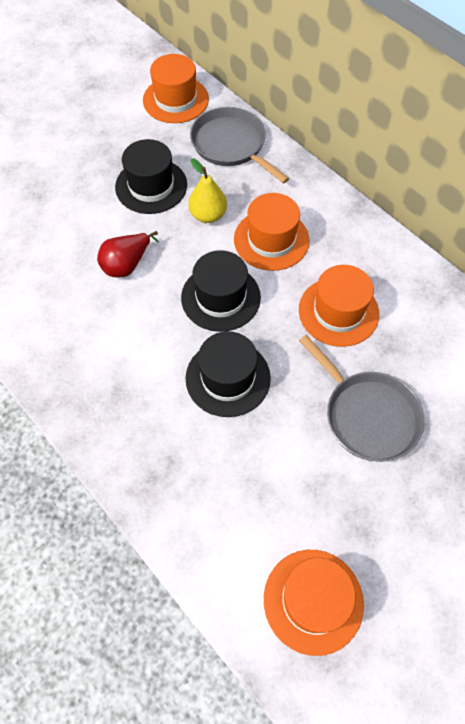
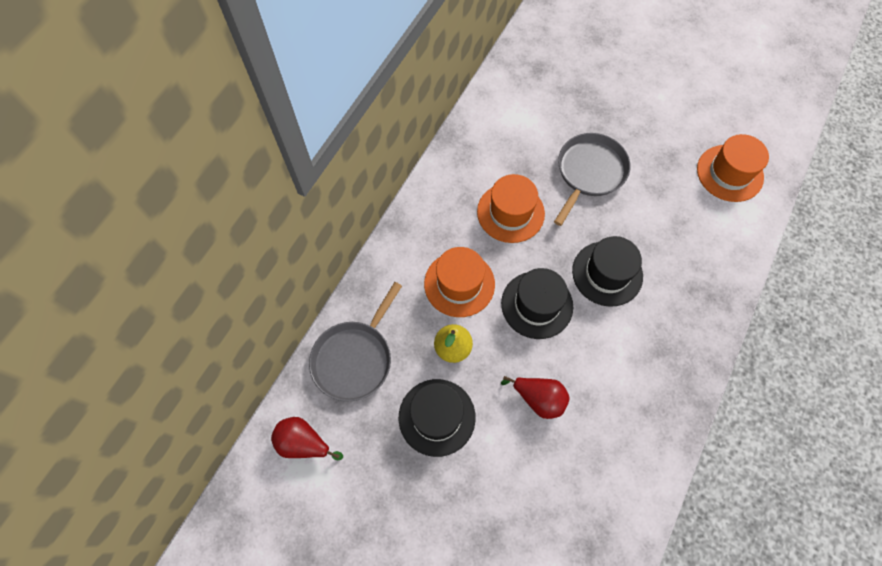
camera: 110 degrees left, 5 degrees up
orange hat [143,54,209,123] -> red pear [271,417,343,460]

